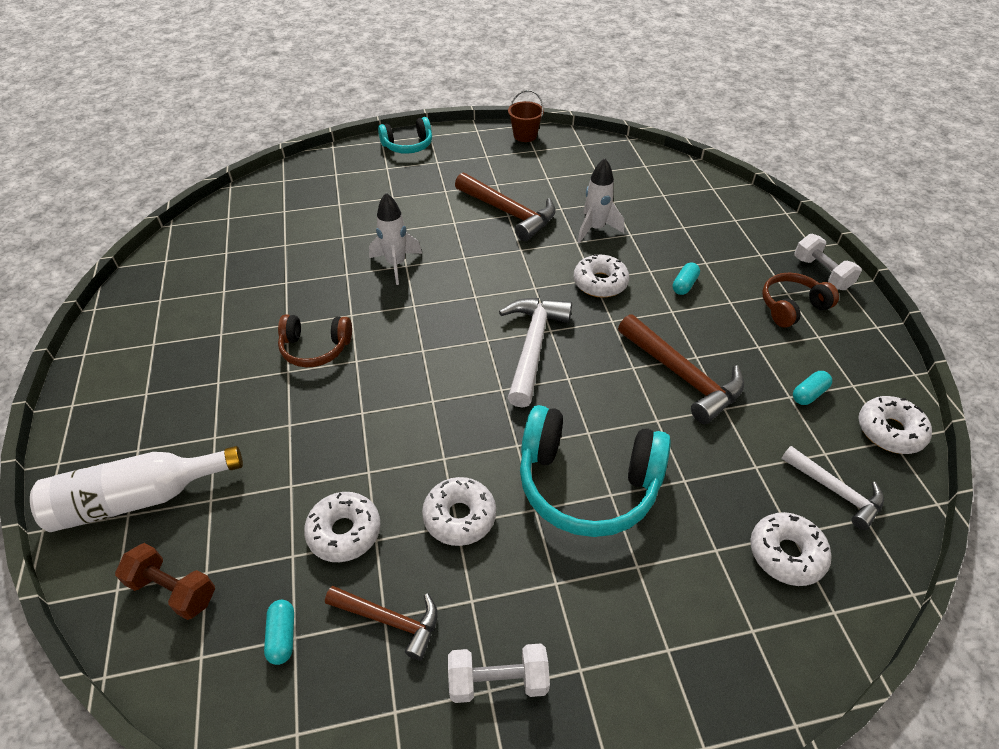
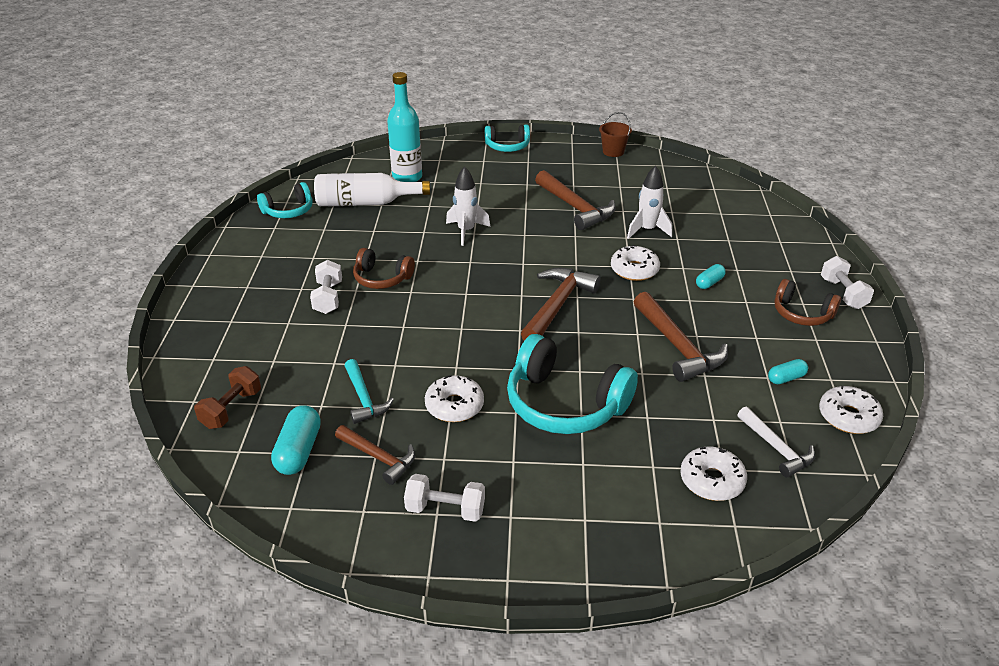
camera: 15 degrees right, 10 degrees down
white bottle [30,446,243,532] -> white bottle moved to [314,173,430,206]
brown dumbbell [115,543,215,620] -> brown dumbbell turned 75 degrees clockwise [194,366,261,429]
turquoise capsule [264,600,294,665] -> turquoise capsule [271,405,321,475], size x1.70
white donut [304,492,381,562] -> turquoise hammer [345,359,394,424]
white hammer [499,298,572,408] -> brown hammer [521,268,601,341]
brown headphones [762,272,839,328] -> brown headphones turned 135 degrees counterclockwise [774,279,841,326]
none -> turquoise headphones [257,182,313,218]
none -> white dumbbell [310,260,342,314]
none -> turquoise bottle [387,72,422,182]

